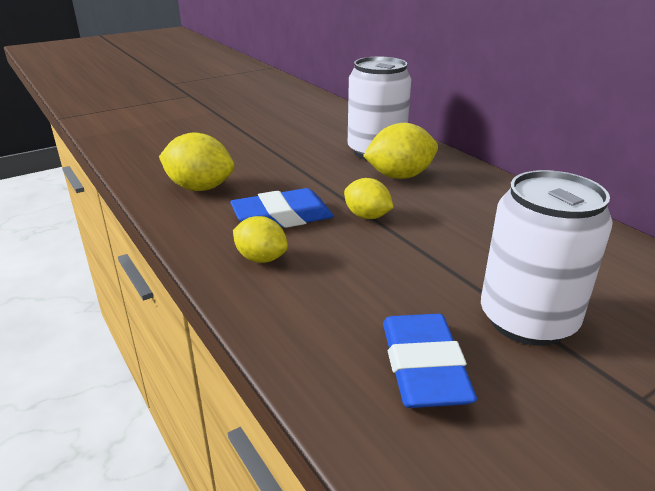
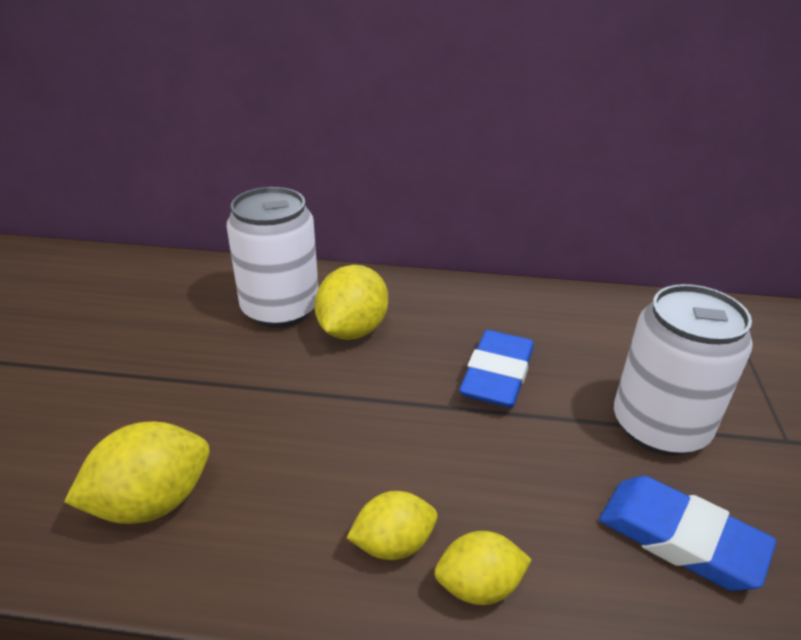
camera: 50 degrees left, 5 degrees up
blue eraser [230,188,334,228] -> blue eraser moved to [459,330,534,408]
yellow lemon [344,178,394,219] -> yellow lemon moved to [434,531,532,605]

